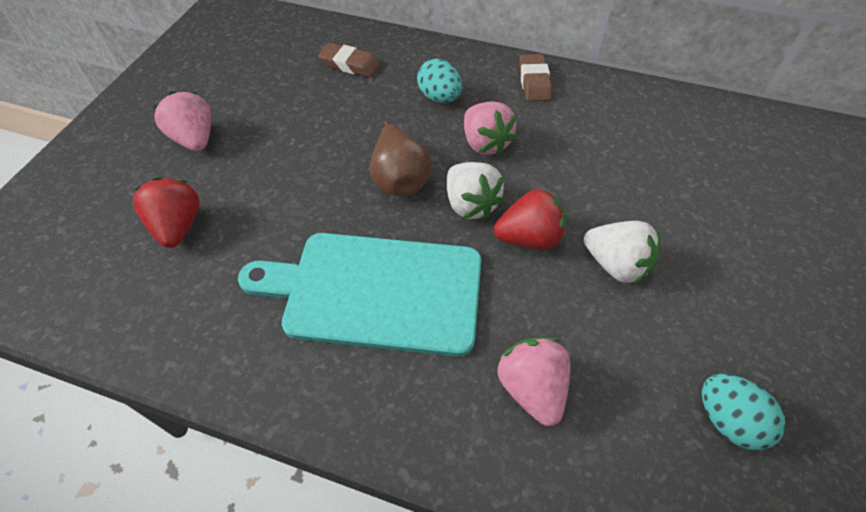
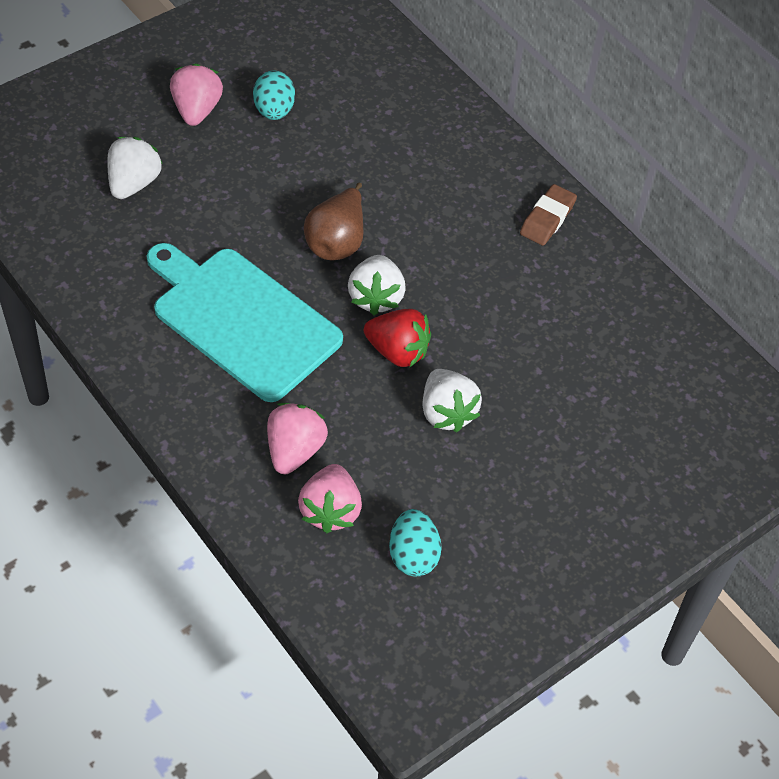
camera: 30 degrees right, 0 degrees up
red strawberry [133,177,200,248] -> white strawberry [107,137,163,199]
brown eraser [318,43,380,77] -> none
turquoise egg [417,59,462,103] -> turquoise egg moved to [253,71,295,120]
pink strawberry [464,101,517,156] -> pink strawberry moved to [298,464,362,533]

